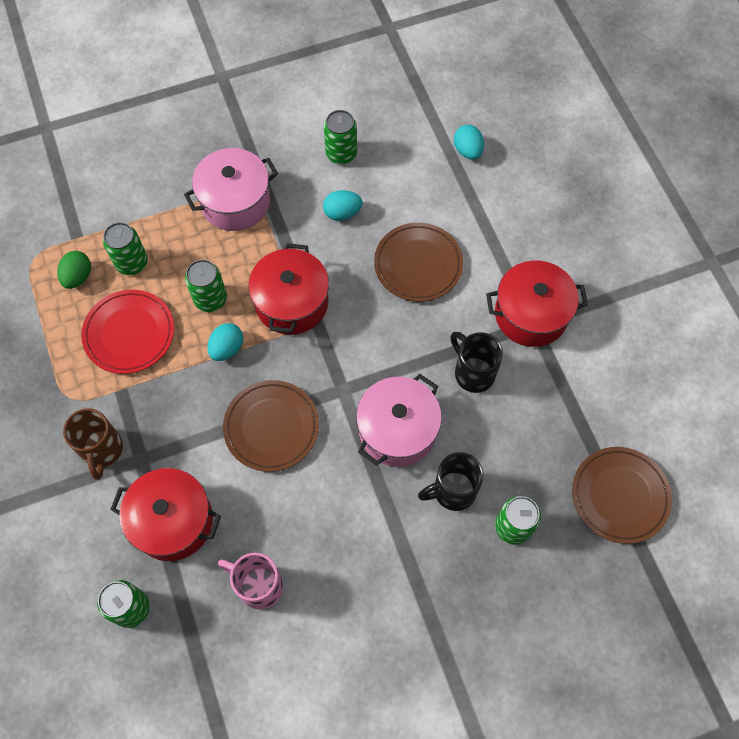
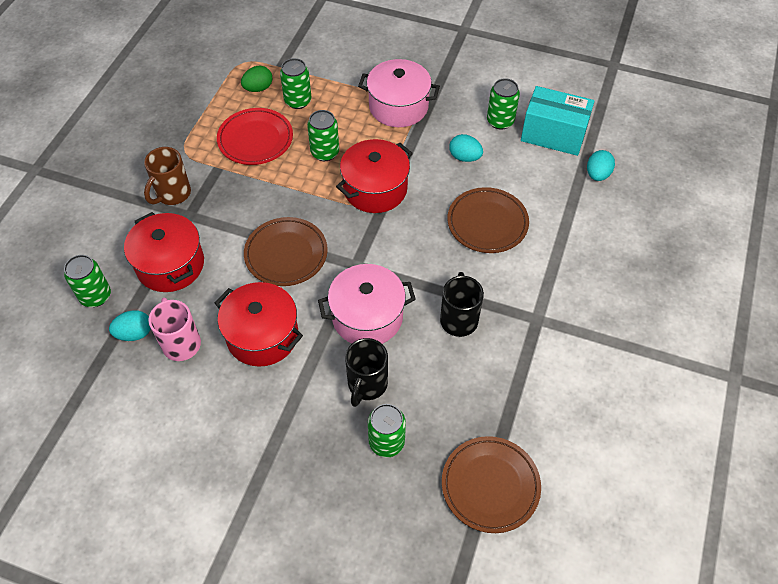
camera: 40 degrees right, 10 degrees down
turquoise egg [207,323,243,361] -> turquoise egg moved to [109,310,151,341]
black mug [418,452,484,511] -> black mug turned 90 degrees counterclockwise [345,338,388,407]
red pot [486,261,588,347] -> red pot moved to [215,282,303,367]
none -> turquoise box [521,86,594,156]

